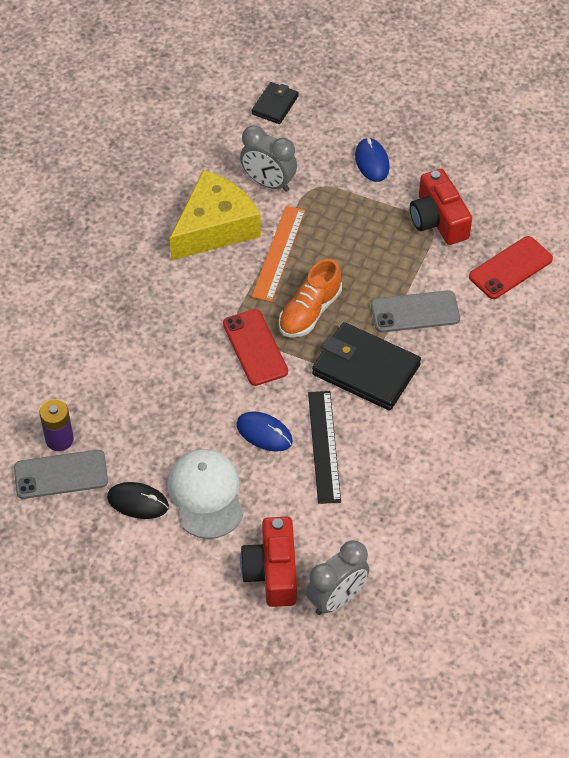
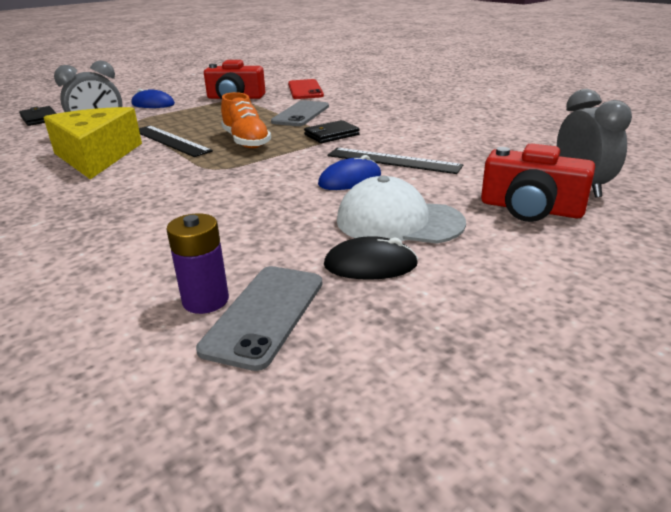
camera: 60 degrees left, 25 degrees down
black mouse [107,482,169,519] -> black mouse turned 45 degrees clockwise [324,236,418,280]
red phone [223,309,288,386] -> none
orange ruler [252,206,305,302] -> black ruler [139,126,213,157]
black wallet [312,322,421,411] -> black wallet [304,120,360,143], size x0.54

